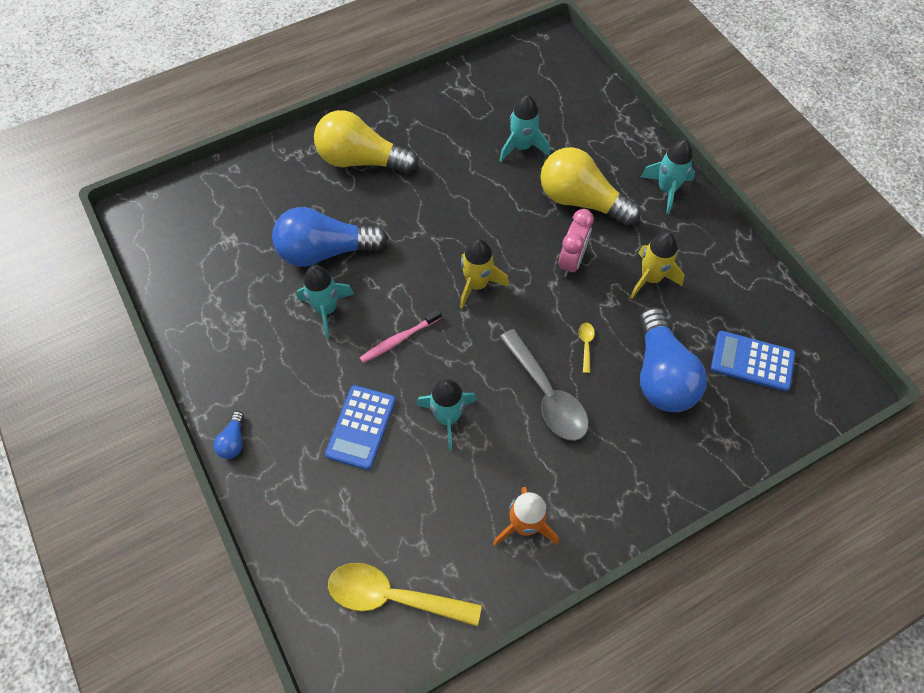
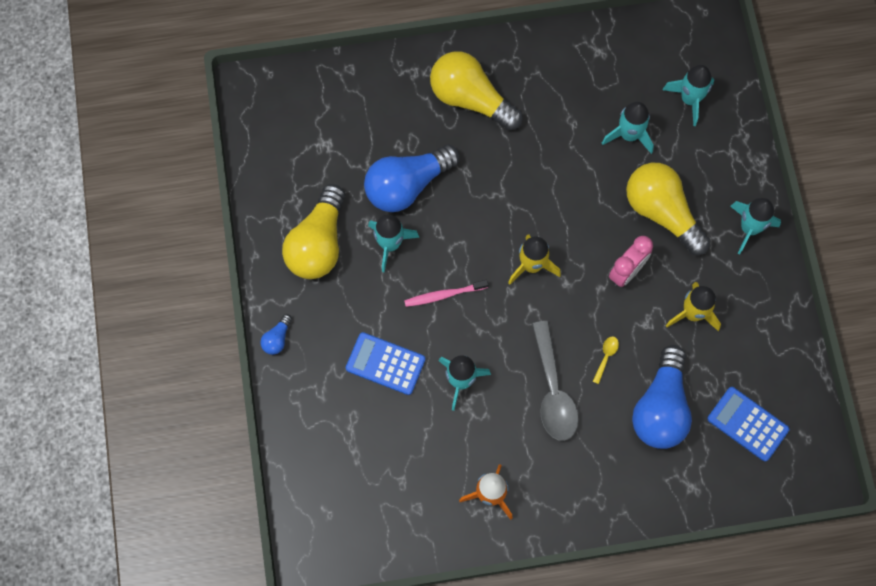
camera: 20 degrees right, 10 degrees up
blue light bulb [272,207,388,267] -> blue light bulb turned 45 degrees counterclockwise [364,145,460,212]
blue calculator [325,385,396,470] -> blue calculator turned 75 degrees clockwise [346,332,425,395]
yellow spoon [328,563,482,626] -> none
none -> yellow light bulb [282,184,345,279]
none -> turquoise rocket [663,65,714,126]

